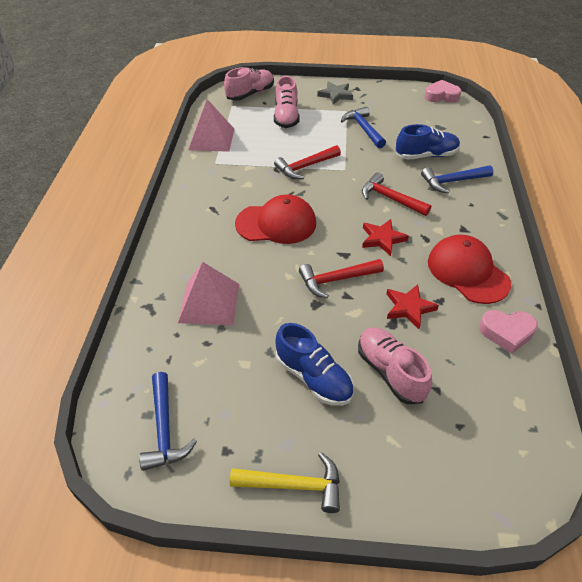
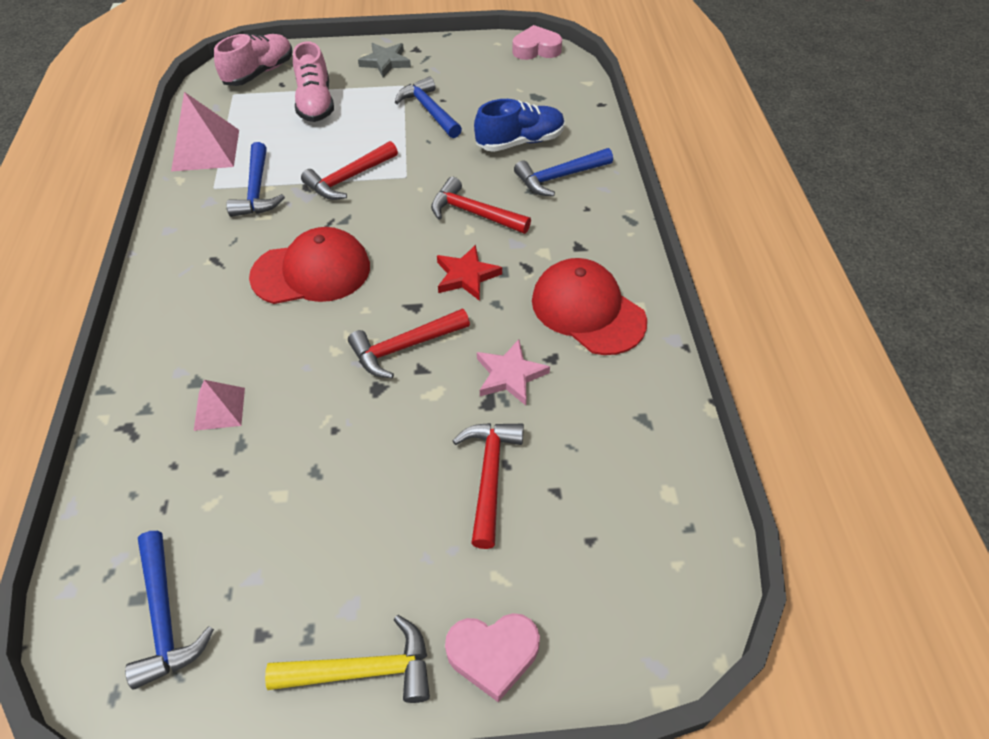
camera: 10 degrees left, 5 degrees up
pink pyramid [178,262,239,325] -> pink pyramid [194,380,245,431], size x0.58
blue shoe [275,323,354,406] -> none
pink shoe [358,327,432,404] -> red hammer [453,423,524,549]
red star [386,284,439,329] -> pink star [477,339,550,405]
pink heart [479,310,538,354] -> pink heart moved to [445,613,540,702]
none -> blue hammer [227,142,285,217]

